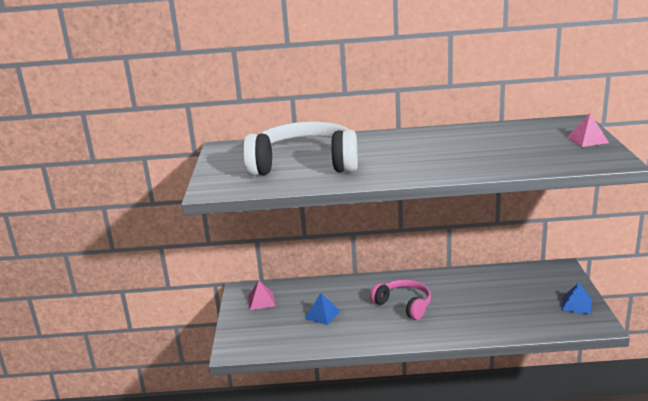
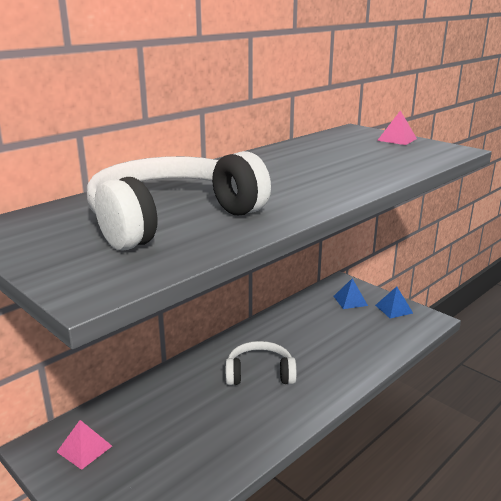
camera: 45 degrees left, 0 degrees up
blue pyramid [305,293,340,325] -> blue pyramid moved to [334,278,368,309]
pink headphones [370,279,431,320] -> white headphones [225,341,297,385]

